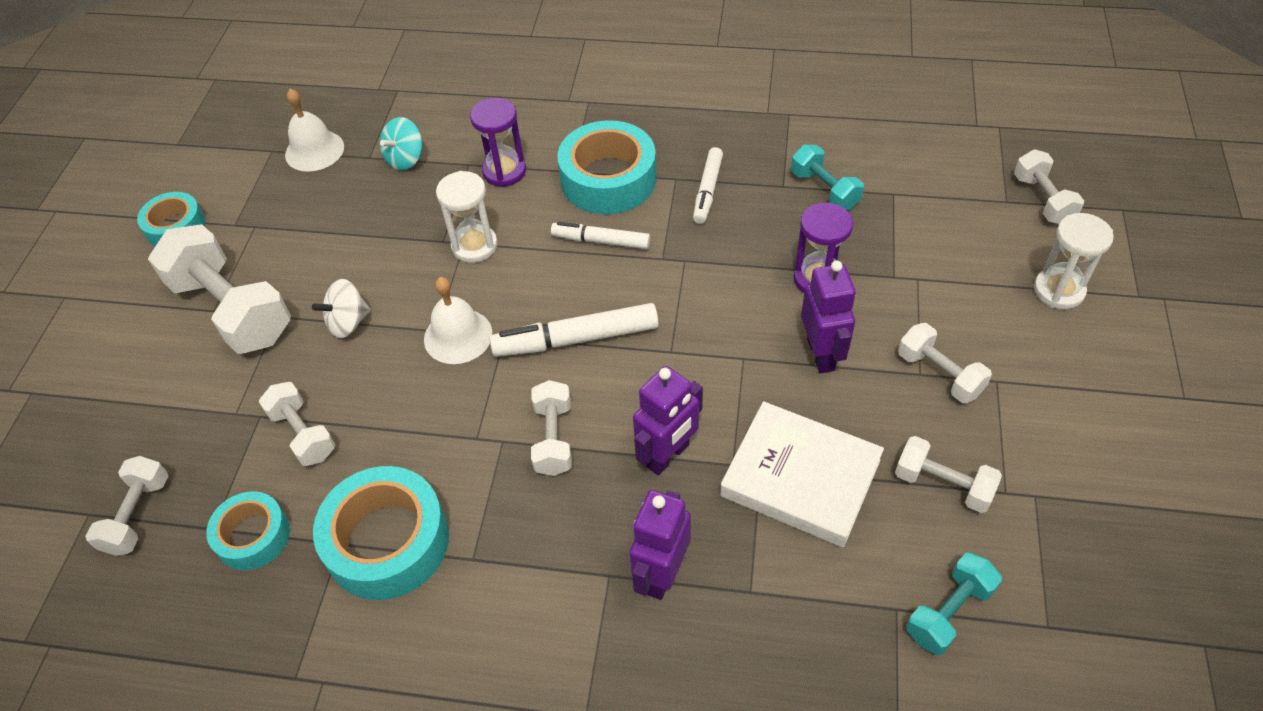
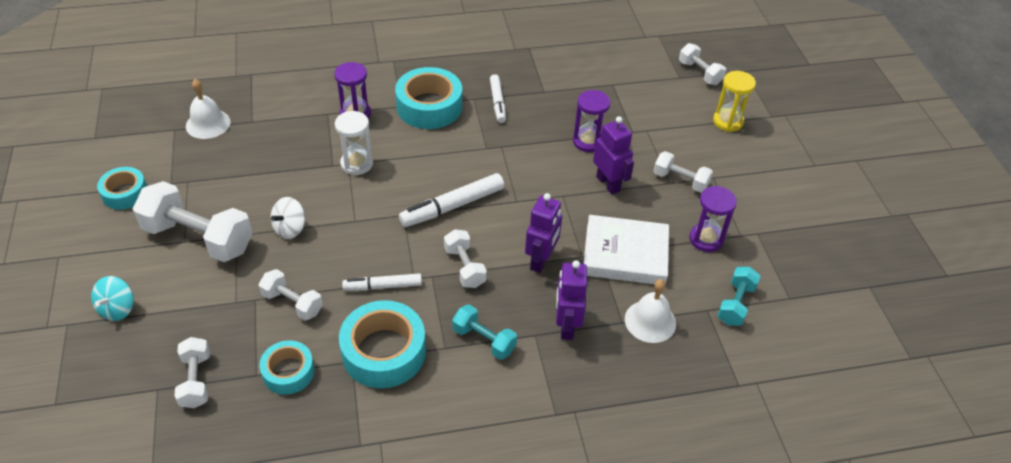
camera: 25 degrees left, 5 degrees down
turquoise spinning top [380,117,422,170] -> turquoise spinning top moved to [91,276,134,321]
white bell [424,277,492,364] -> white bell moved to [625,279,676,343]
white marker [551,222,650,249] -> white marker moved to [342,273,422,291]
turquoise dumbbell [791,145,864,210] -> turquoise dumbbell moved to [452,304,517,360]
white dumbbell [895,436,1002,513] -> purple hourglass [689,186,737,252]
white hourglass [1034,213,1114,309] -> yellow hourglass [713,71,756,132]

